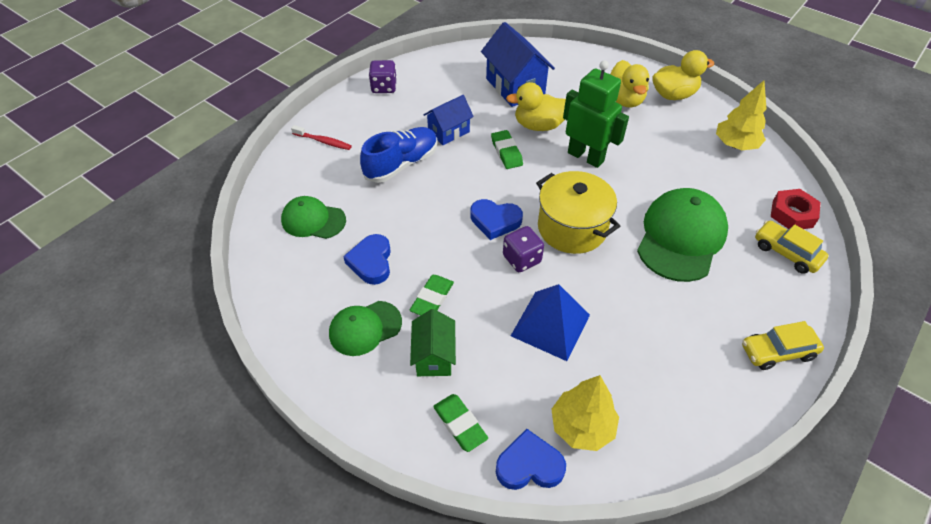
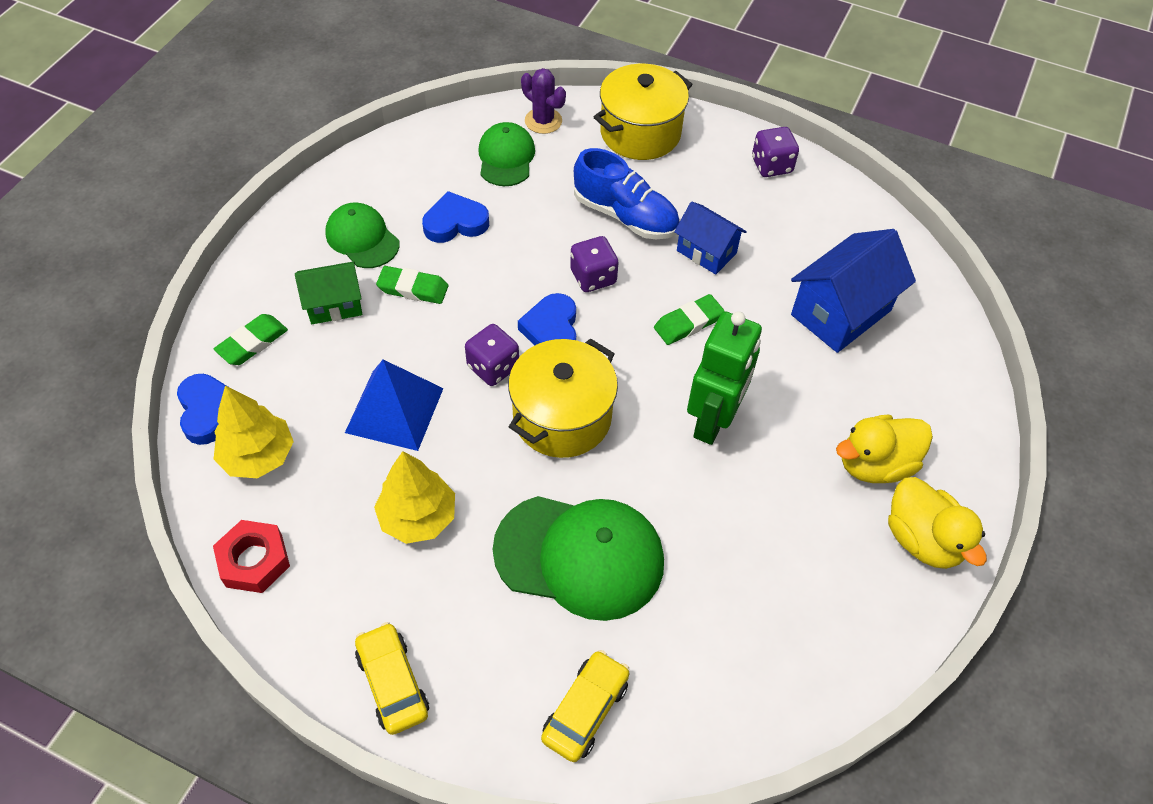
camera: 75 degrees right, 5 degrees up
red toothbrush [291,125,352,150] -> yellow pot [594,64,693,160]
yellow duck [506,82,566,131] -> none
yellow tree [716,80,767,150] -> yellow tree moved to [374,451,455,544]
red nut [771,189,821,229] -> red nut moved to [213,520,290,593]
none -> purple cactus [521,68,566,134]
none -> purple dice [570,236,619,292]

